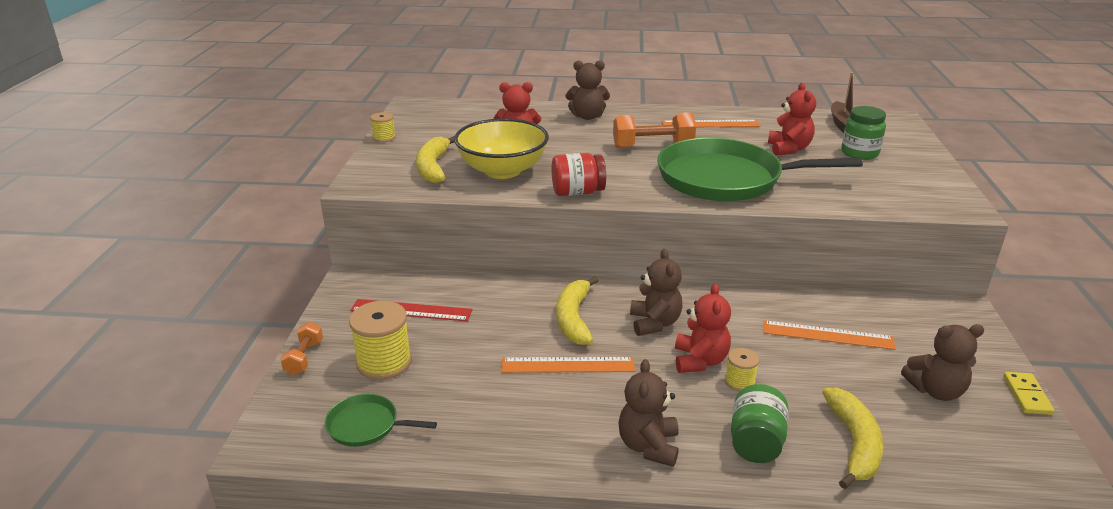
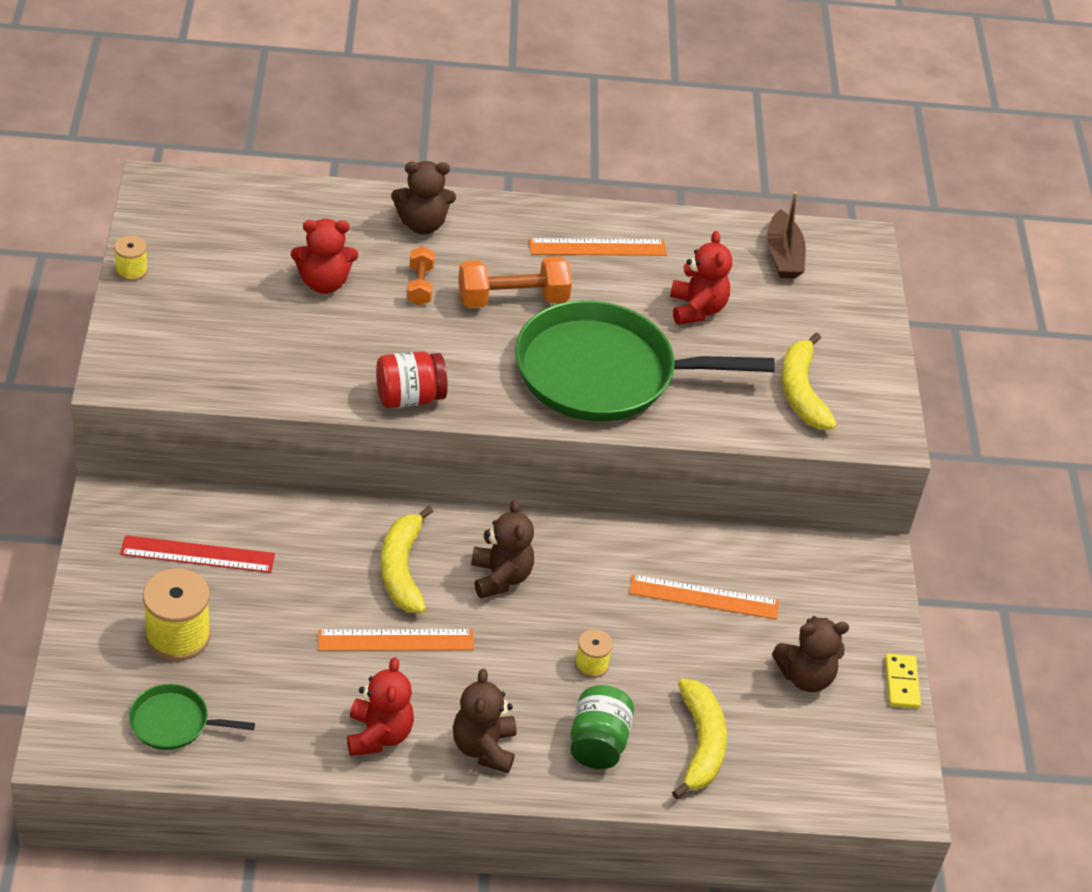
camera: 10 degrees left, 15 degrees up
orange dumbbell [280,322,323,375] -> orange dumbbell moved to [407,246,435,305]
yellow banana [416,136,455,183] -> yellow banana moved to [782,333,837,430]
yellow bowl [454,118,549,179] -> none
red teddy bear [675,283,731,373] -> red teddy bear moved to [347,657,414,756]
green jar [841,106,886,160] -> none

